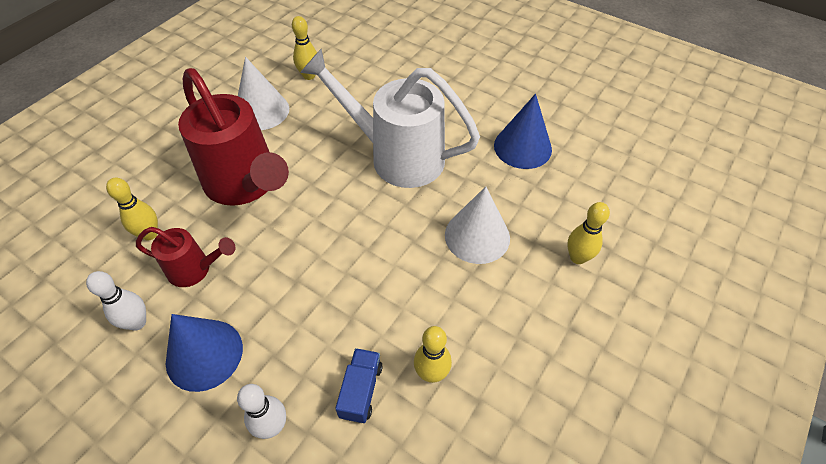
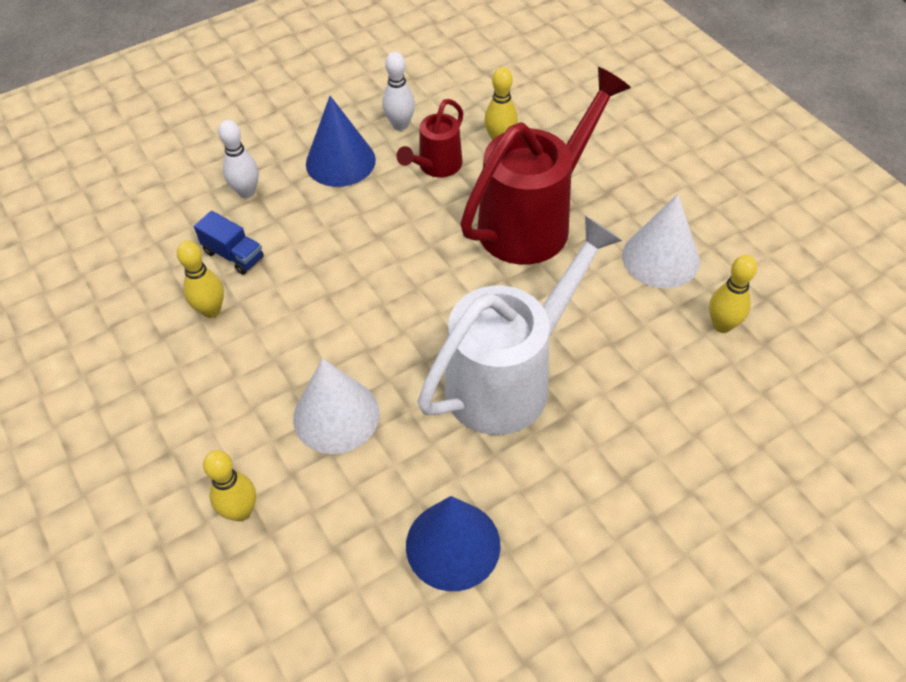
camera: 115 degrees right, 0 degrees up
red watering can [178,68,289,206] -> red watering can turned 150 degrees clockwise [460,67,631,265]

